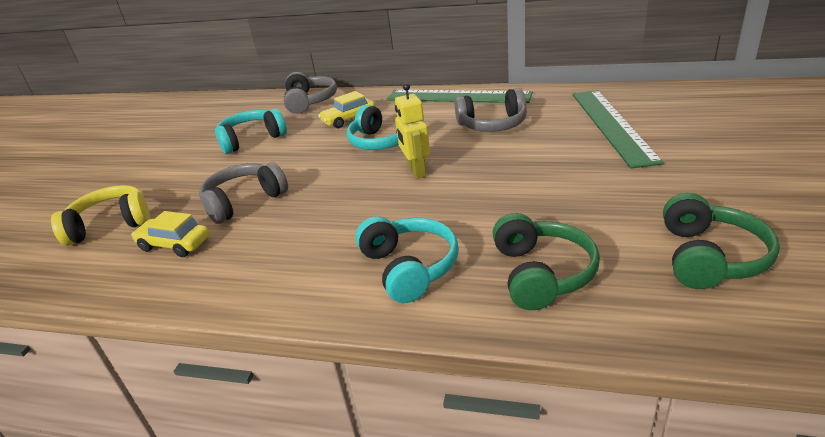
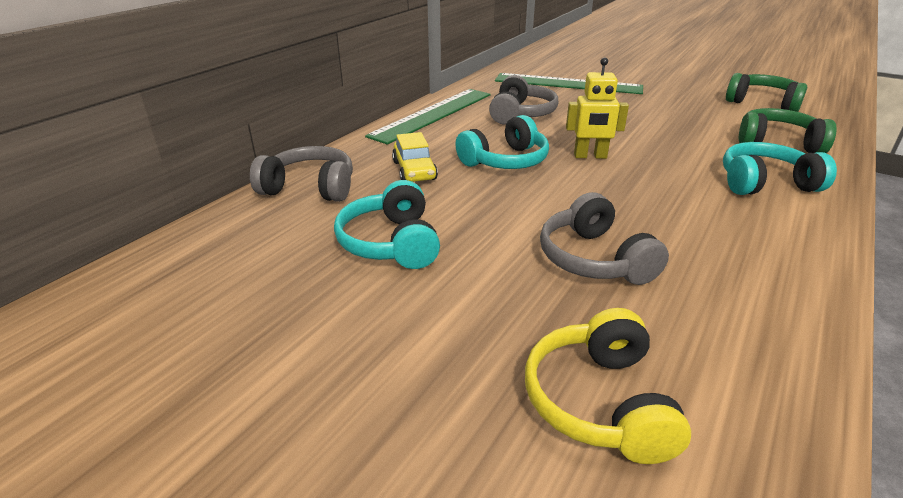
camera: 75 degrees left, 0 degrees up
yellow car [132,211,209,257] -> none

